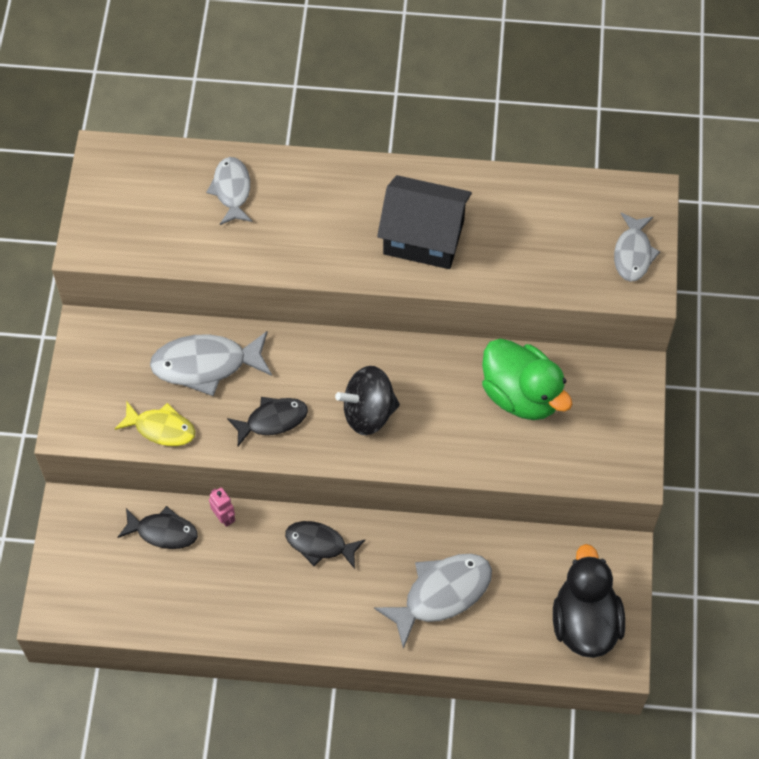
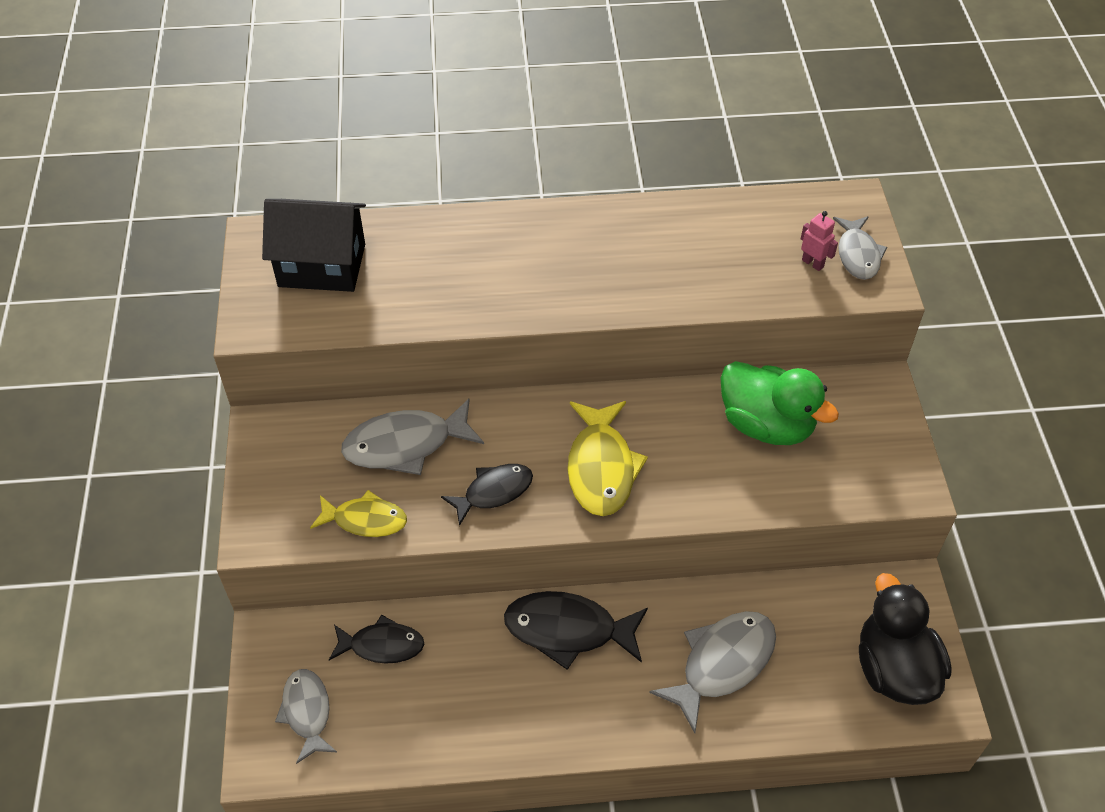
camera: 10 degrees left, 10 degrees down
grey fish [206,157,252,225] -> grey fish moved to [275,669,337,764]
pink robot [209,487,235,527] -> pink robot moved to [801,211,838,271]
black fish [285,521,365,569] -> black fish [504,591,648,670], size x1.53
black spinning top [335,366,400,435] -> yellow fish [568,401,648,516]
black house [377,175,472,269] -> black house moved to [262,199,366,292]

